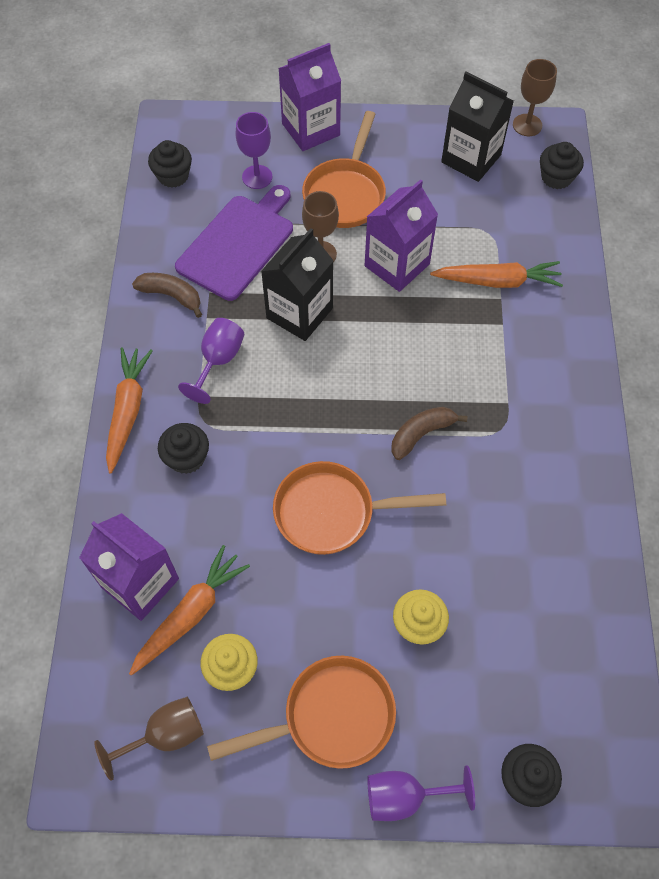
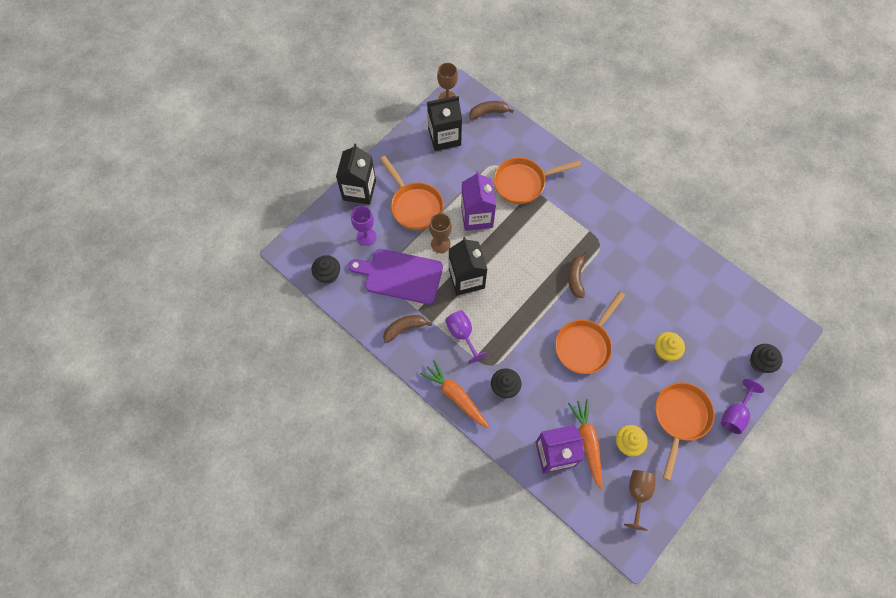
camera: 50 degrees left, 5 degrees up
purple cutting board [175,185,293,301] -> purple cutting board turned 60 degrees counterclockwise [348,249,443,305]
purple carton [278,43,341,151] -> black carton [336,143,376,205]
orange carrot [430,261,563,288] -> orange pan [494,158,581,204]
black cupcake [540,142,584,189] -> brown banana [469,101,514,120]

